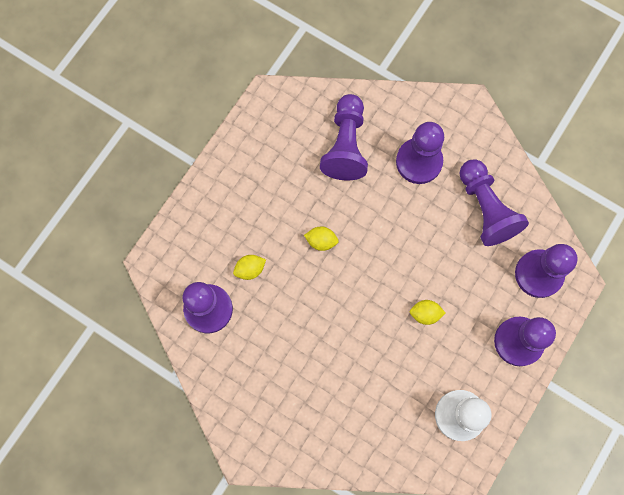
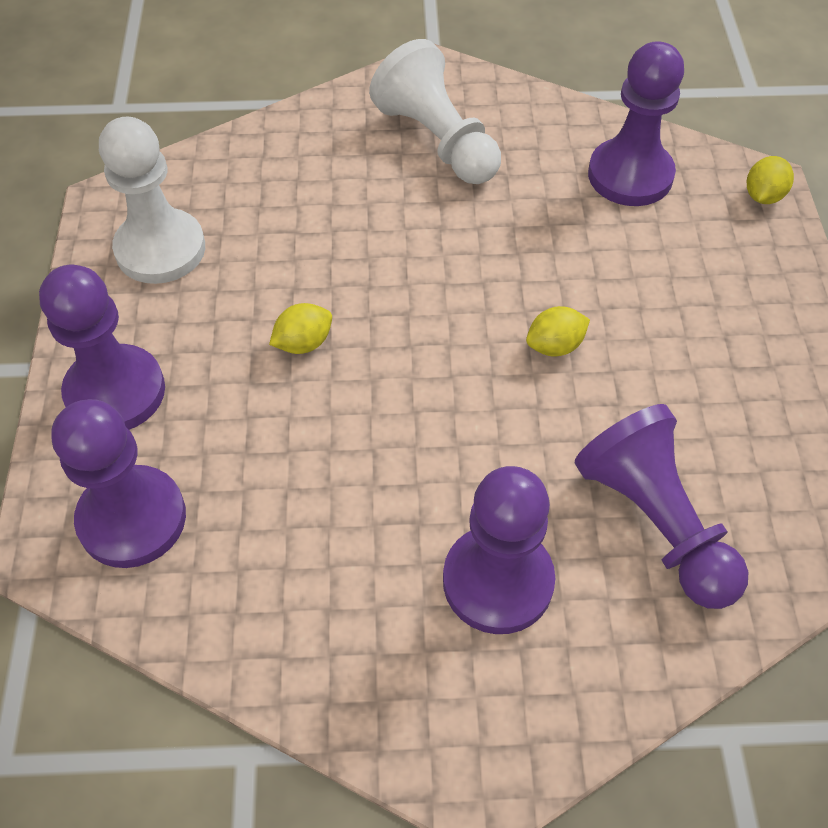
camera: 145 degrees right, 20 degrees down
yellow lemon [233,255,266,280] -> yellow lemon moved to [747,156,794,204]
purple pawn [459,159,529,246] -> none
none -> white pawn [369,39,501,184]

